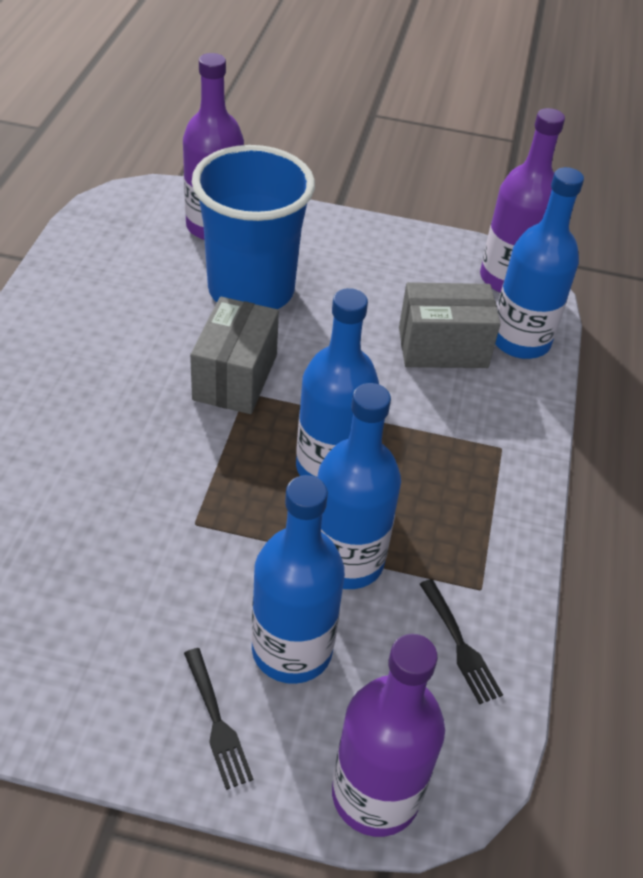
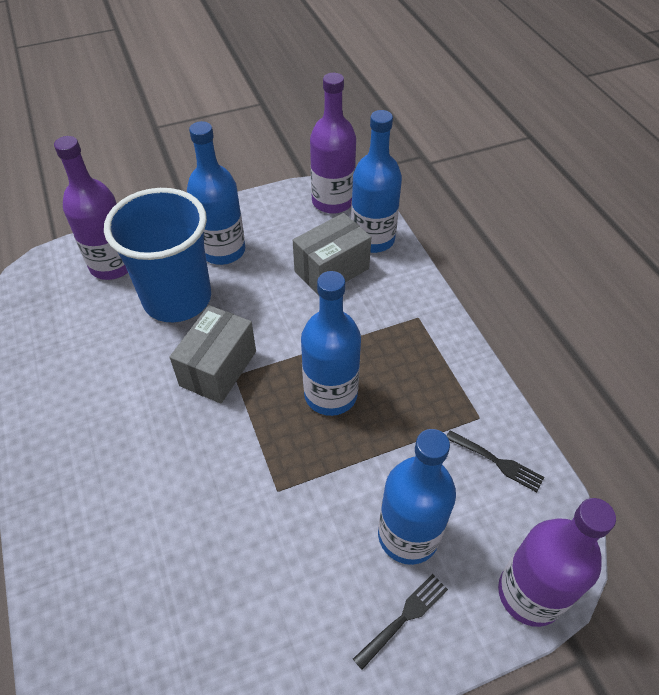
camera: 30 degrees left, 5 degrees up
black fork [184,648,253,790] -> black fork turned 75 degrees counterclockwise [353,574,448,670]
grey box [190,297,279,414] -> grey box turned 45 degrees clockwise [169,305,256,404]
blue bottle [317,383,401,589] -> blue bottle moved to [187,121,245,265]

